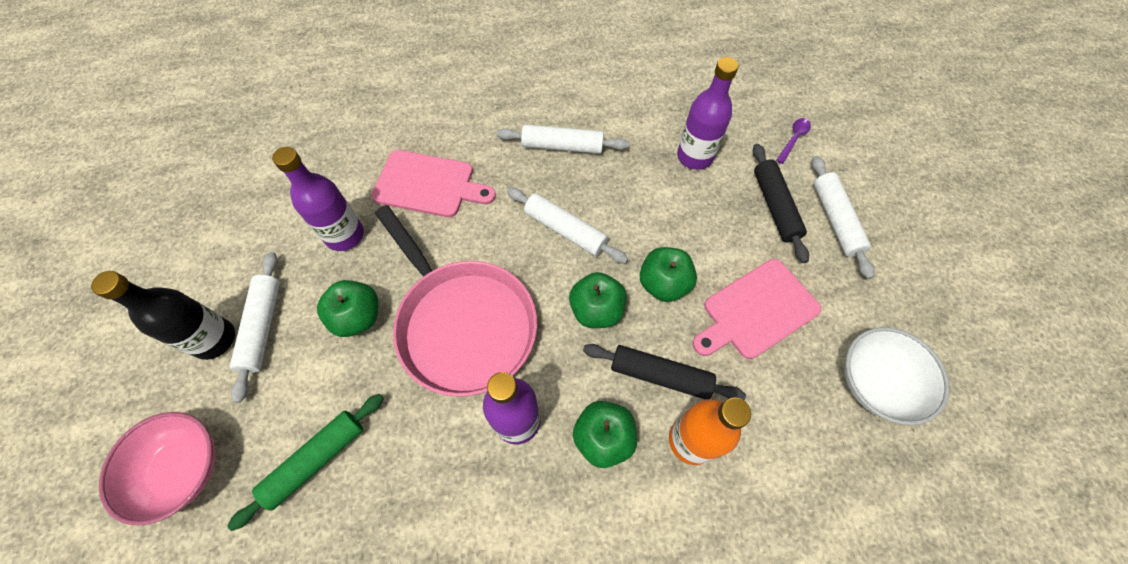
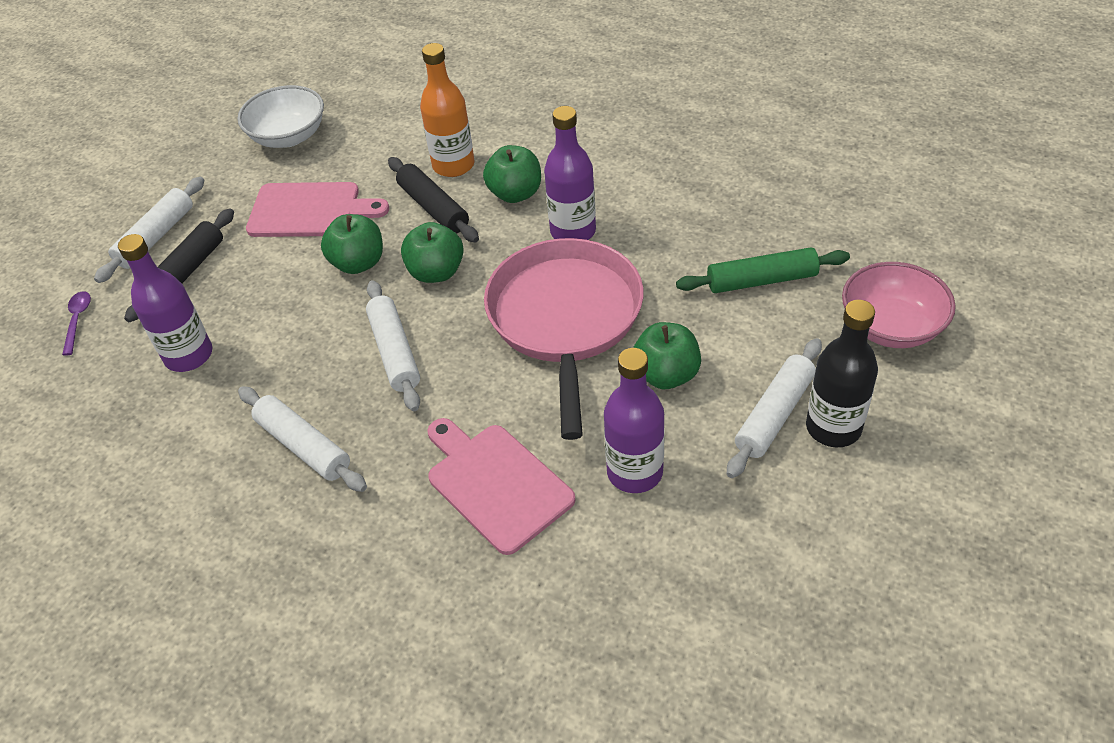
camera: 140 degrees left, 15 degrees down
purple spoon [776,118,811,164] -> purple spoon turned 105 degrees clockwise [62,291,91,356]

